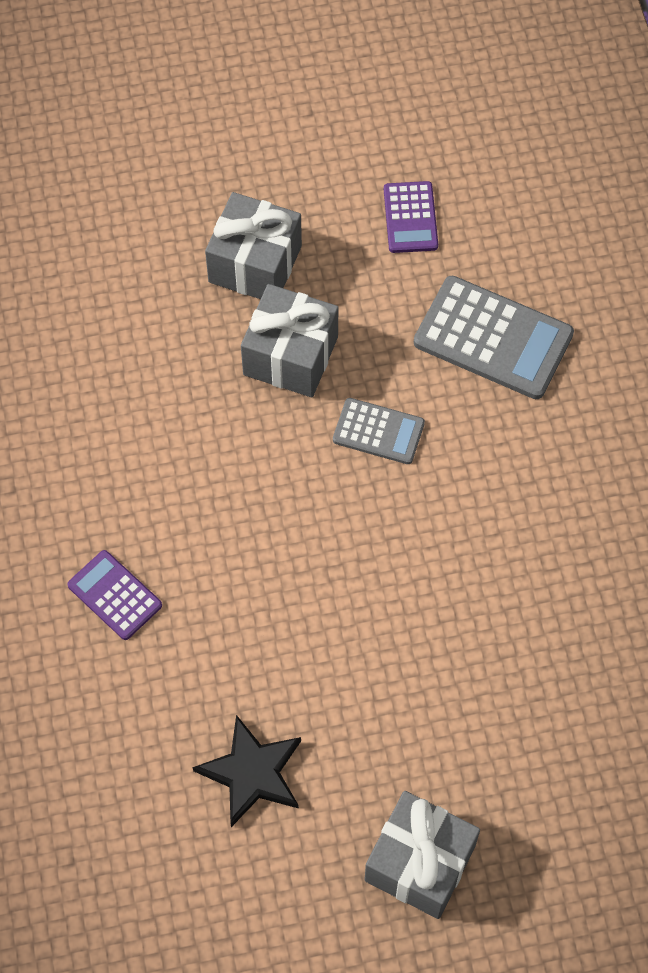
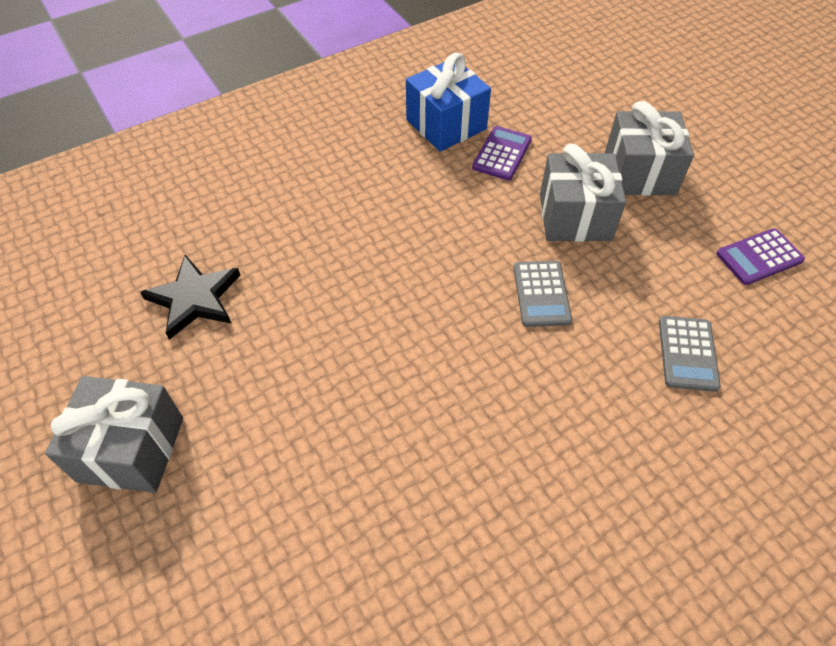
camera: 70 degrees right, 10 degrees down
purple calculator [67,550,162,640] -> purple calculator moved to [472,126,532,181]
grey calculator [414,276,574,399] -> grey calculator [659,316,721,392], size x0.57
none -> blue gift [406,53,491,152]

